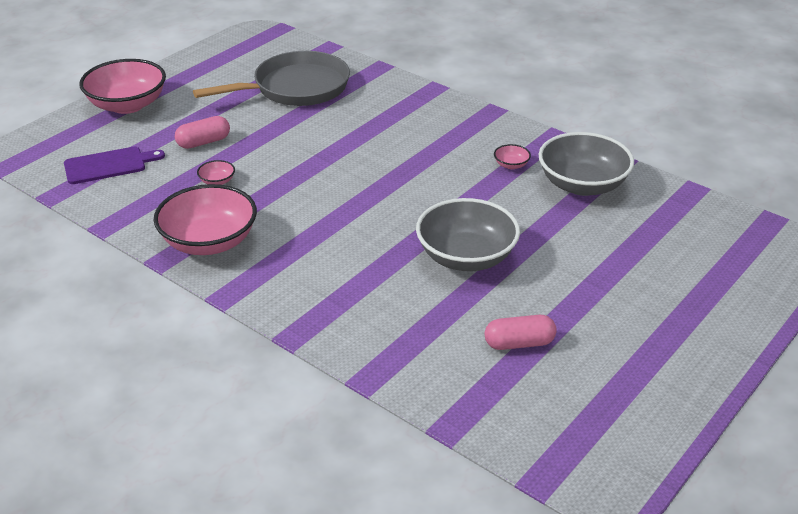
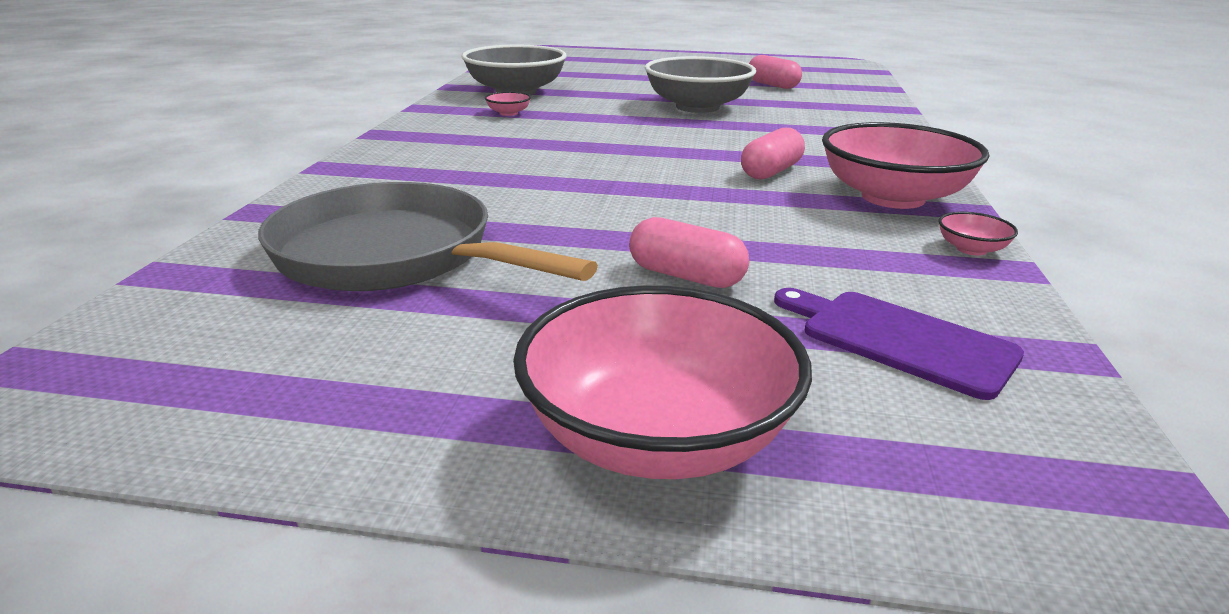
camera: 120 degrees left, 10 degrees down
pink bowl [197,160,235,185] -> pink bowl moved to [938,212,1018,255]
none -> pink capsule [741,128,805,180]

